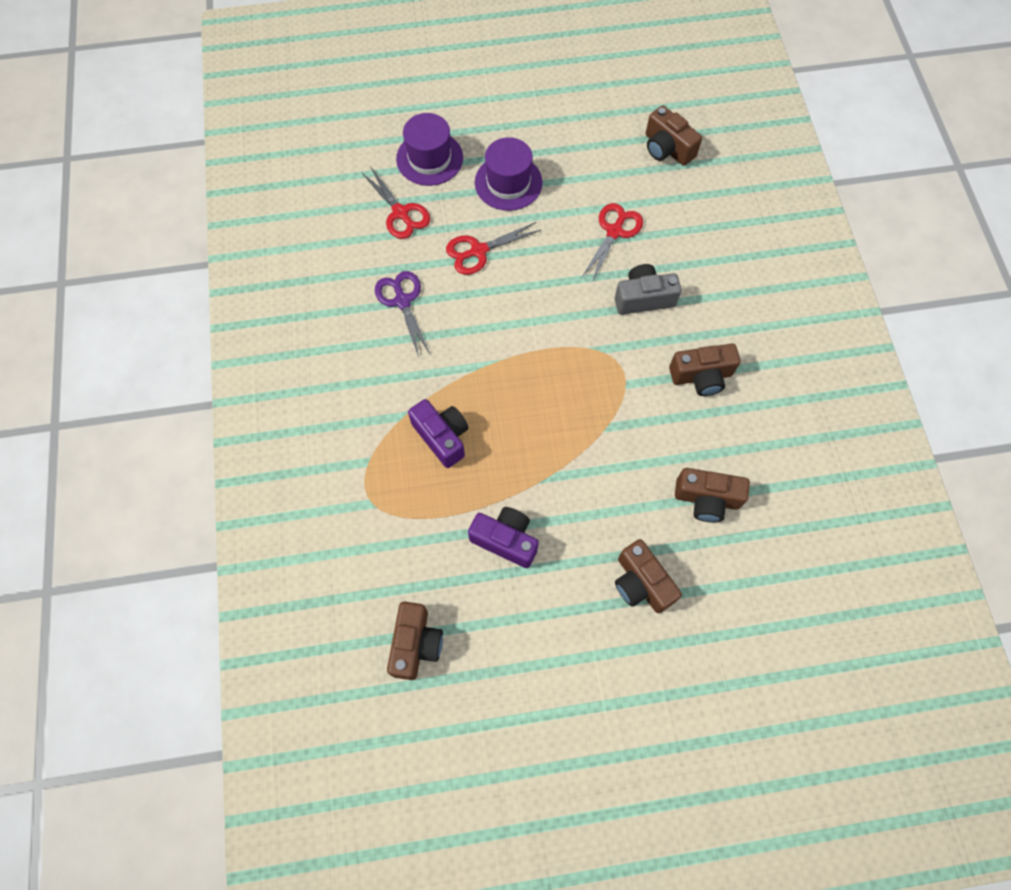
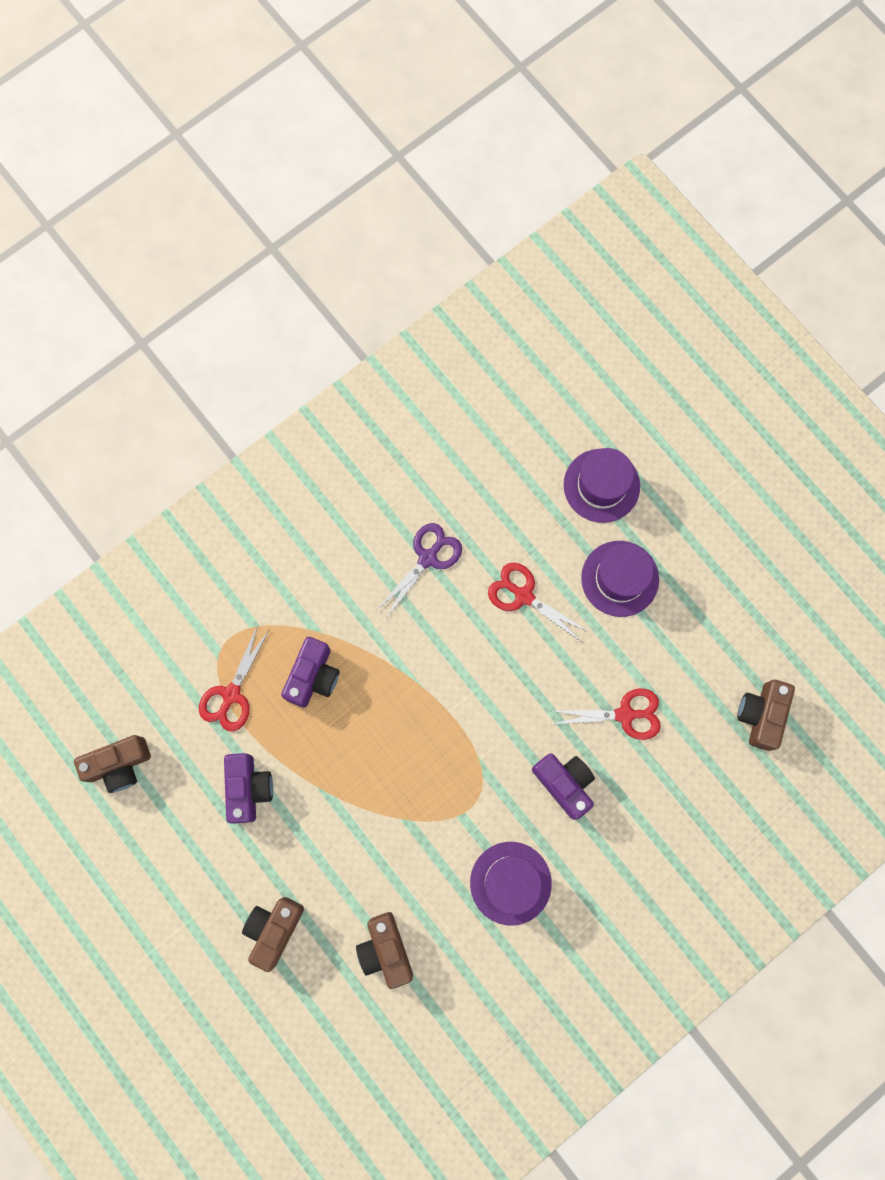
camera: 60 degrees right, 10 degrees up
red scissors [361,166,430,239] -> red scissors moved to [199,625,269,732]
grey camera [615,264,682,315] -> purple camera [532,753,595,820]
brown camera [669,344,740,396] -> purple hat [470,842,552,925]

